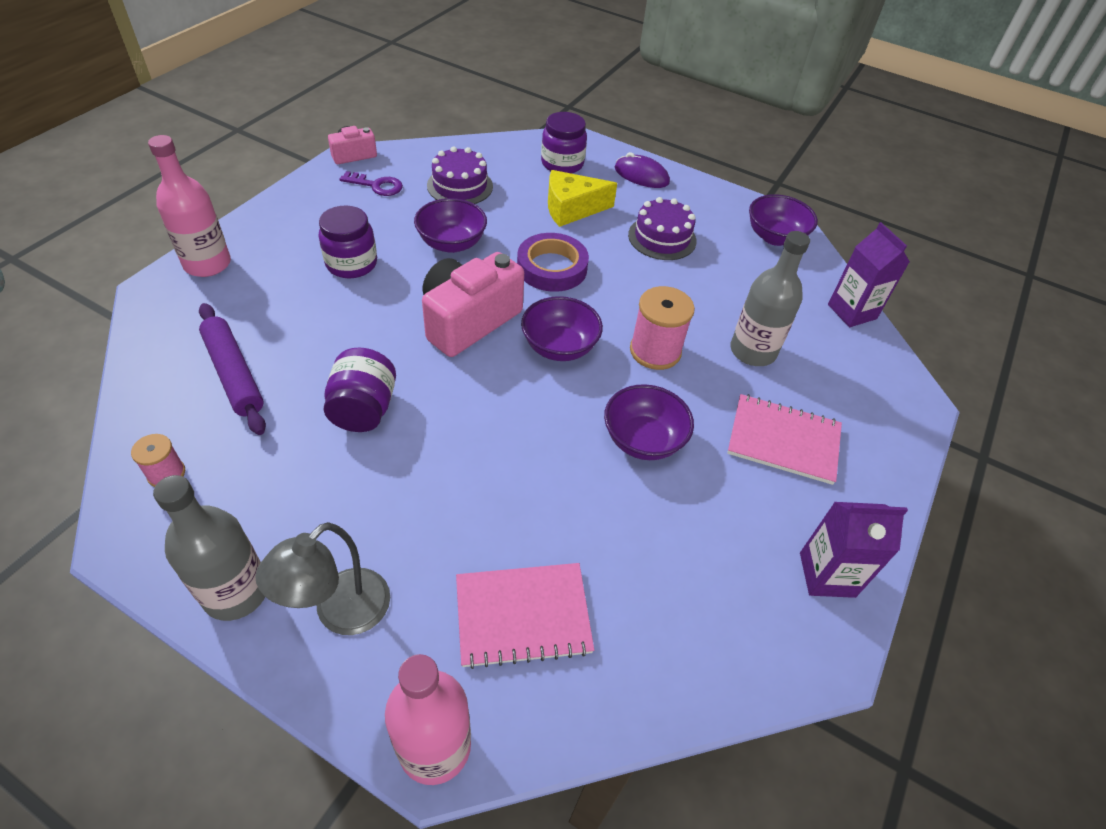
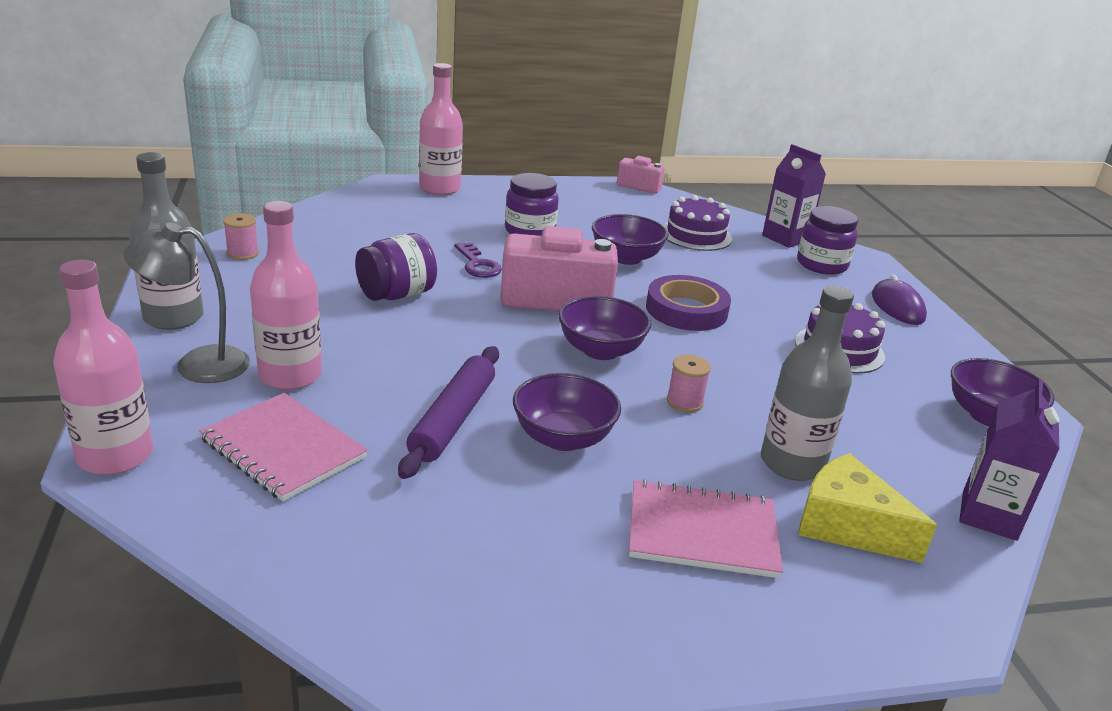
camera: 50 degrees right, 20 degrees down
purple rolling pin [199,303,266,435] -> purple rolling pin moved to [398,346,499,479]
purple key [339,171,403,196] -> purple key moved to [454,242,502,278]
yellow cheese [548,170,617,227] -> yellow cheese moved to [798,453,937,563]
pink spool [630,286,695,370] -> pink spool [667,355,711,413], size x0.57
pink notebook [727,394,842,485] -> pink notebook turned 60 degrees counterclockwise [629,479,783,578]
purple carton [800,502,908,598] -> purple carton moved to [762,144,826,248]
none -> pink bottle [250,201,322,390]

